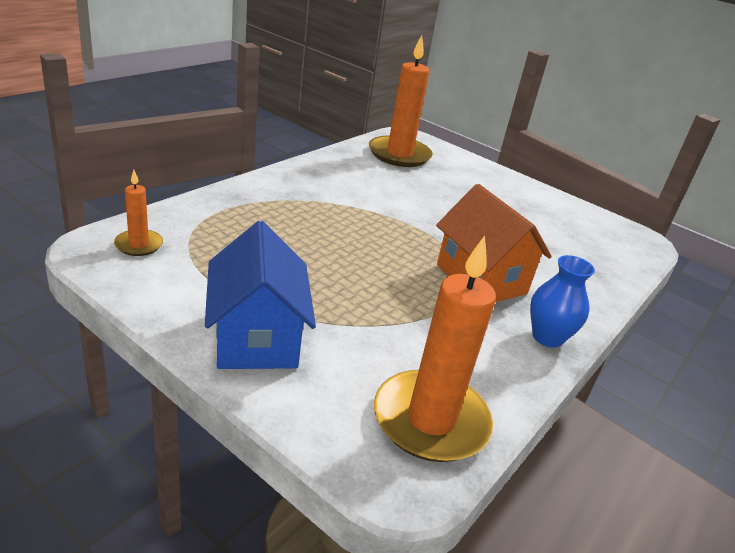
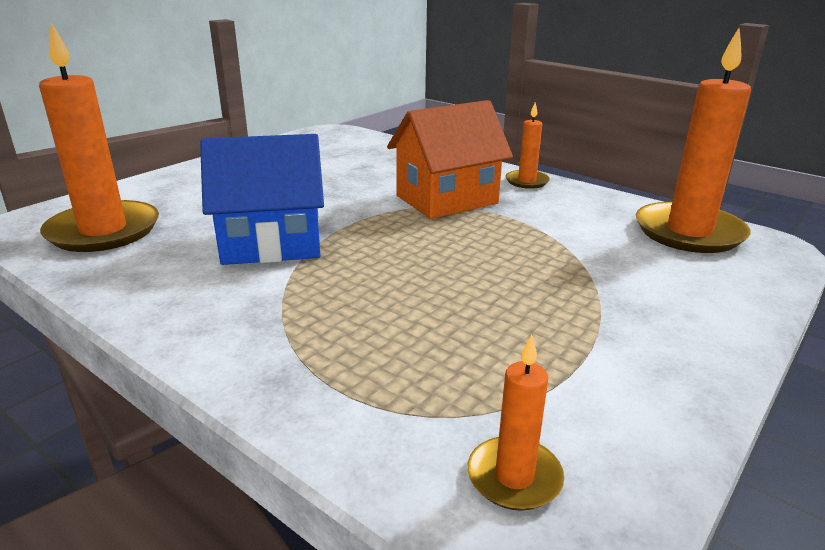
camera: 85 degrees left, 5 degrees down
blue house [205,221,316,369] -> blue house moved to [200,134,324,265]
blue vase [530,255,595,348] -> orange candle [505,102,550,189]

